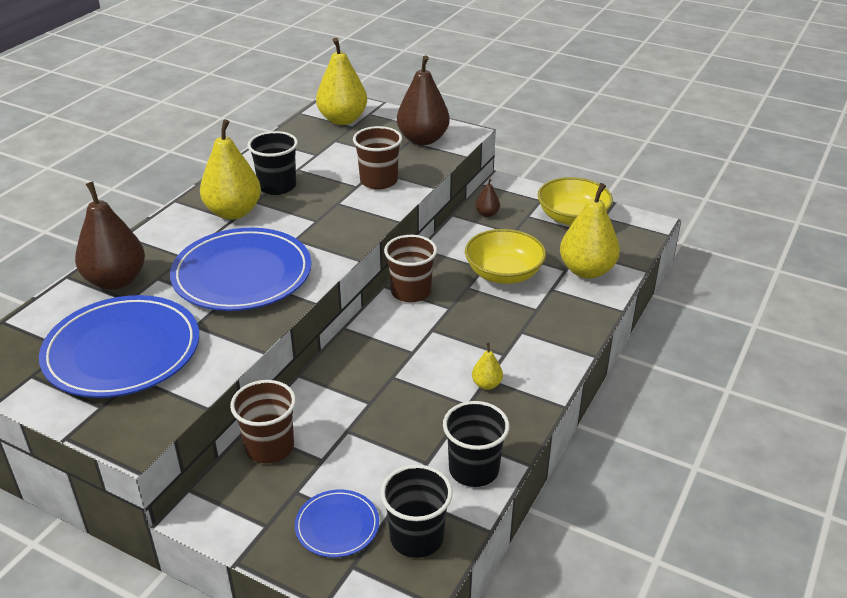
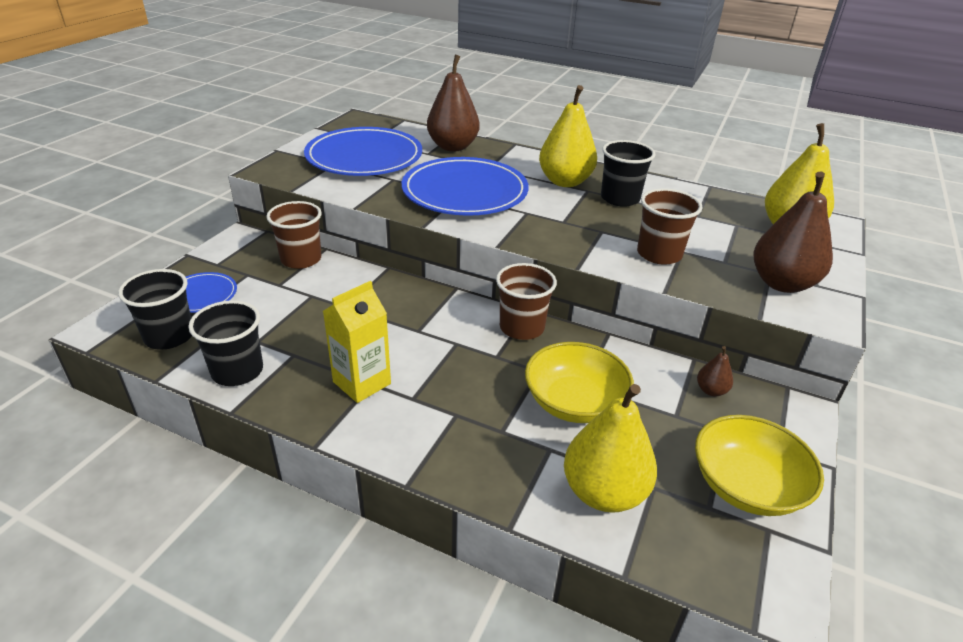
camera: 85 degrees right, 0 degrees up
yellow pear [472,342,503,390] -> yellow carton [323,281,391,403]

